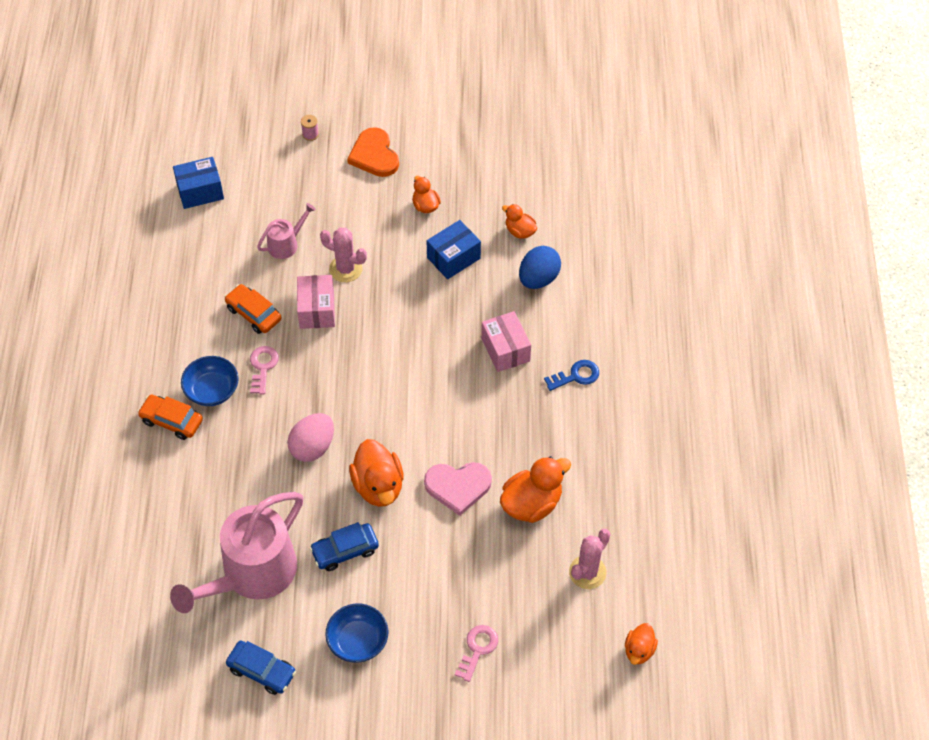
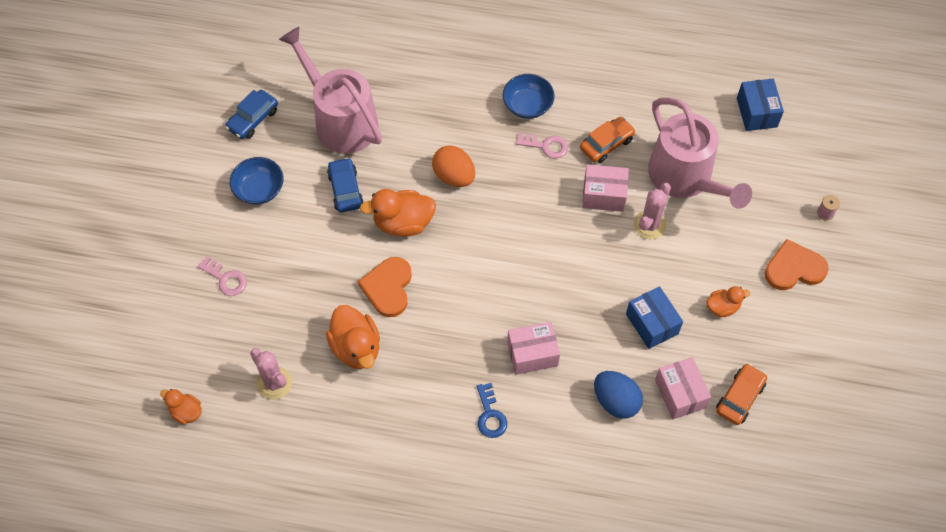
camera: 100 degrees right, 5 degrees up
orange car [137,395,203,440] -> orange car moved to [716,363,767,425]
pink watering can [257,203,316,259] -> pink watering can [648,97,752,209], size x2.17
pink egg [287,413,334,462] -> orange egg [432,145,475,187]
pink heart [424,462,492,516] -> orange heart [358,257,412,317]
orange duck [502,204,537,239] -> pink box [655,357,711,419]

